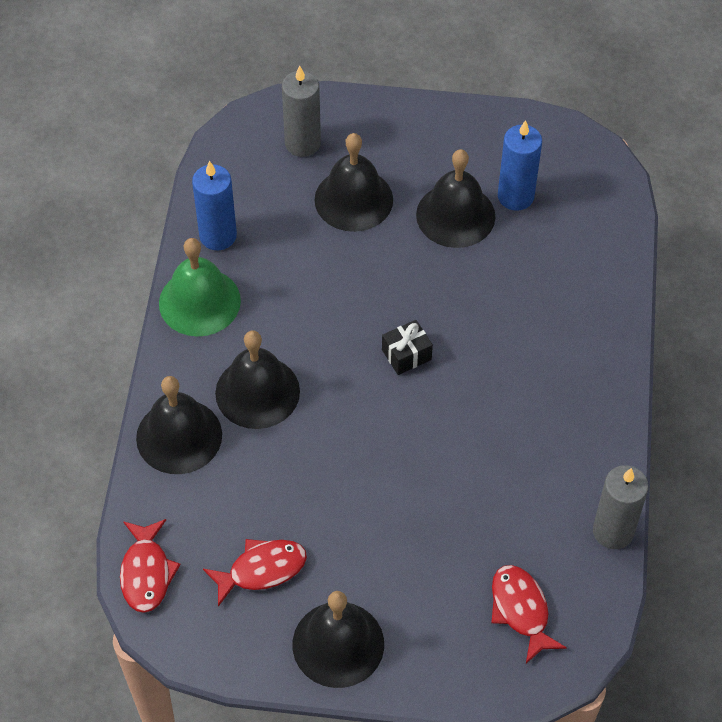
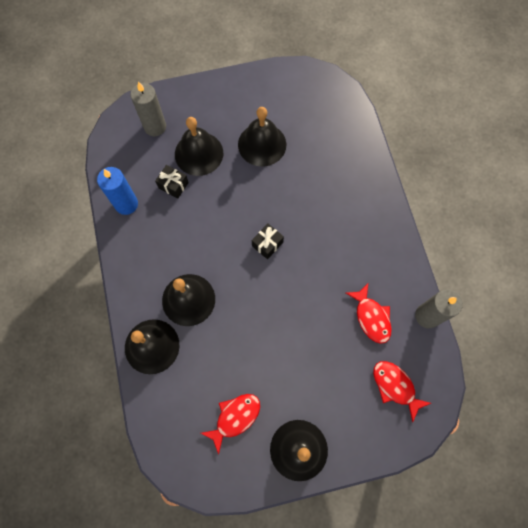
camera: 20 degrees left, 15 degrees up
red fish [120,519,181,613] -> red fish moved to [346,282,392,344]
green bell [159,238,241,337] -> none
blue candle [498,120,542,211] -> none
none -> black gift [155,165,189,199]

